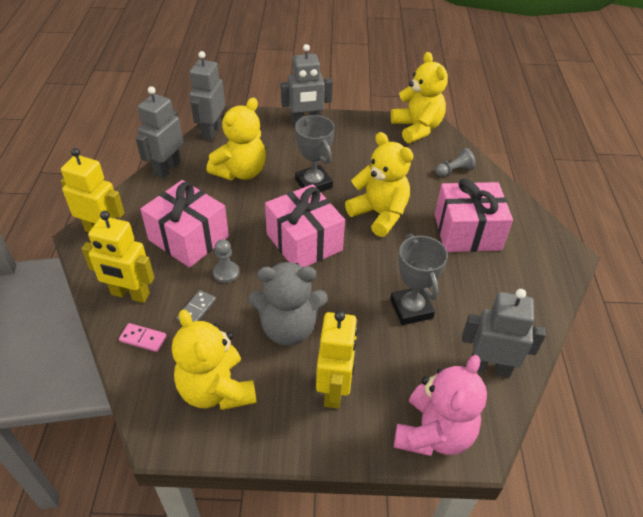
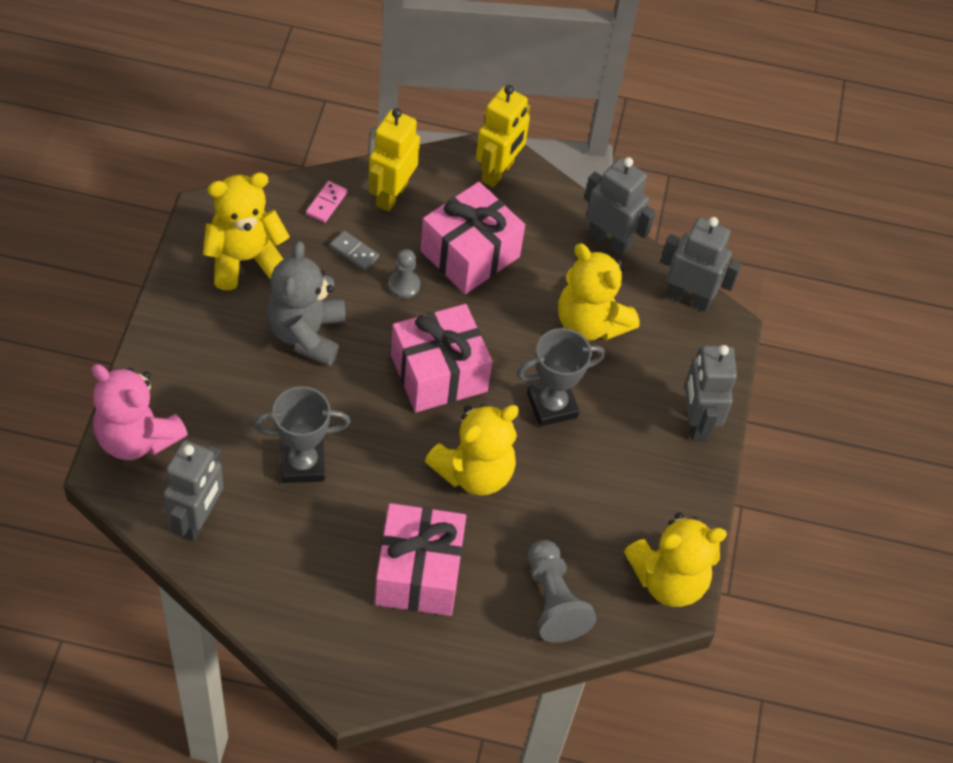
camera: 95 degrees right, 10 degrees up
yellow robot [316,311,358,409] -> none
grey pawn [435,148,476,177] -> grey pawn [528,540,596,643], size x1.64

